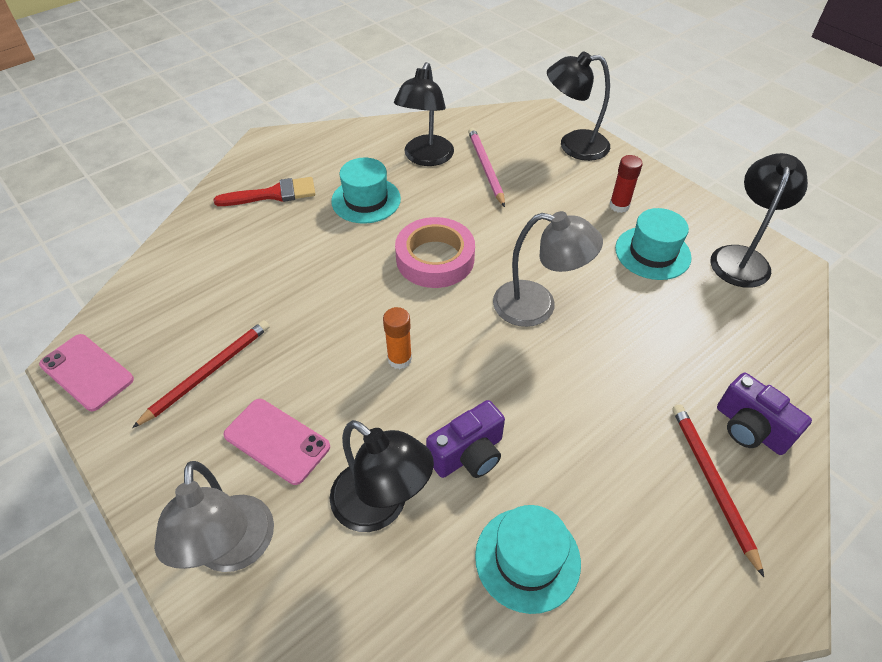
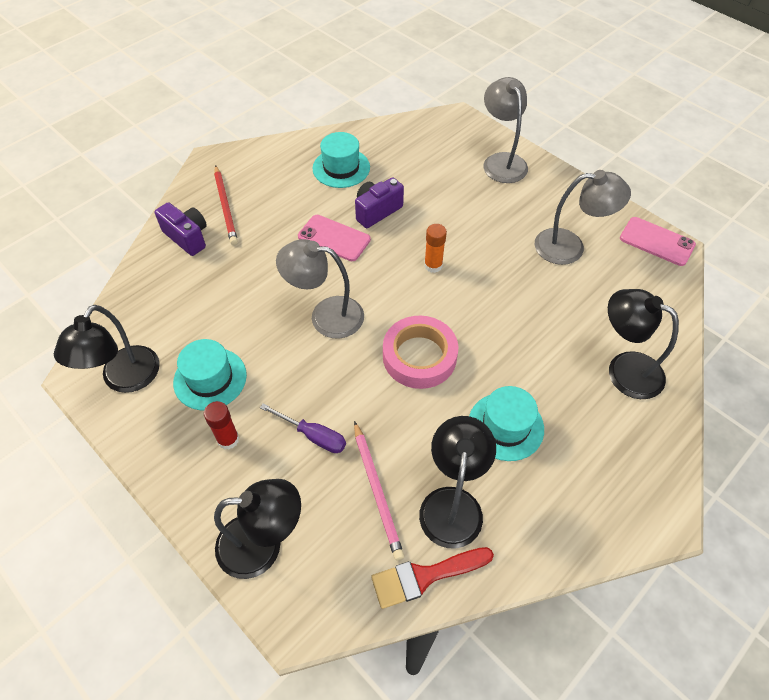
camera: 175 degrees right, 5 degrees up
red pencil [132,320,269,428] -> grey lamp [535,170,631,265]
red brush [214,177,315,206] -> red brush moved to [371,547,494,609]
pink phone [223,399,330,485] -> pink phone moved to [298,215,371,261]
black lamp [330,420,434,532] -> black lamp moved to [608,289,679,399]
none -> purple screwdriver [260,403,346,453]

